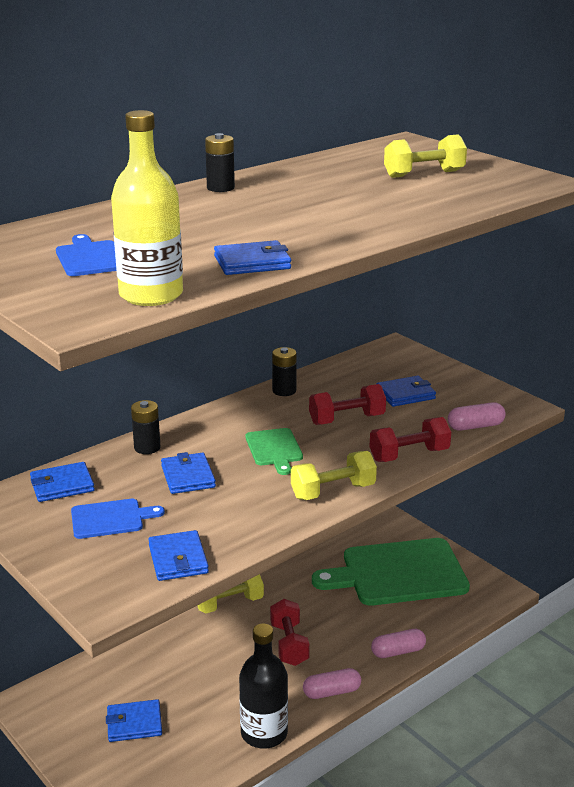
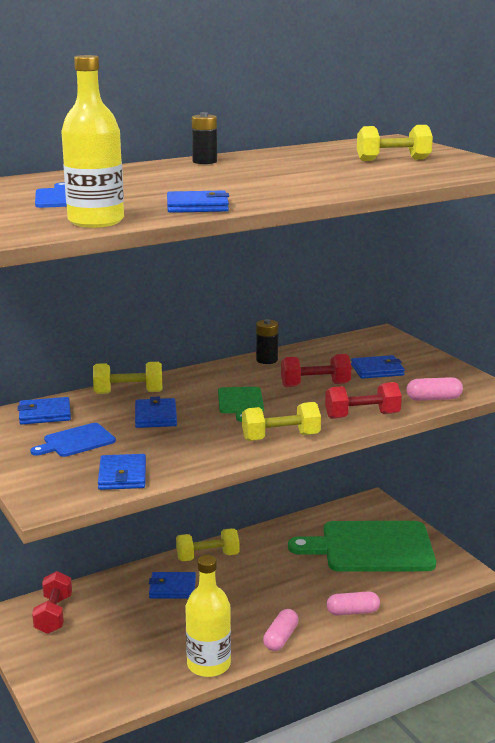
camera: 10 degrees right, 5 degrees down
blue cutting board [71,499,165,539] -> blue cutting board turned 150 degrees clockwise [30,423,116,457]
blue wallet [106,699,162,742] -> blue wallet moved to [149,572,196,599]
black battery [131,400,161,454] -> yellow dumbbell [93,362,163,394]
black bottle [239,623,288,748] -> yellow bottle [186,555,231,677]
red dumbbell [270,599,310,666] -> red dumbbell moved to [32,571,72,634]
pink capsule [303,668,361,699] -> pink capsule turned 60 degrees counterclockwise [263,609,299,651]

